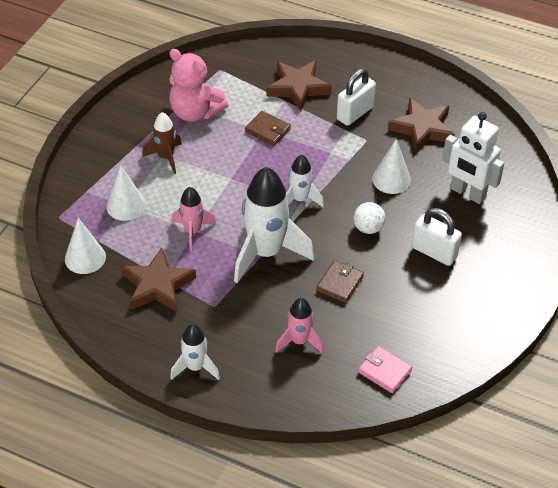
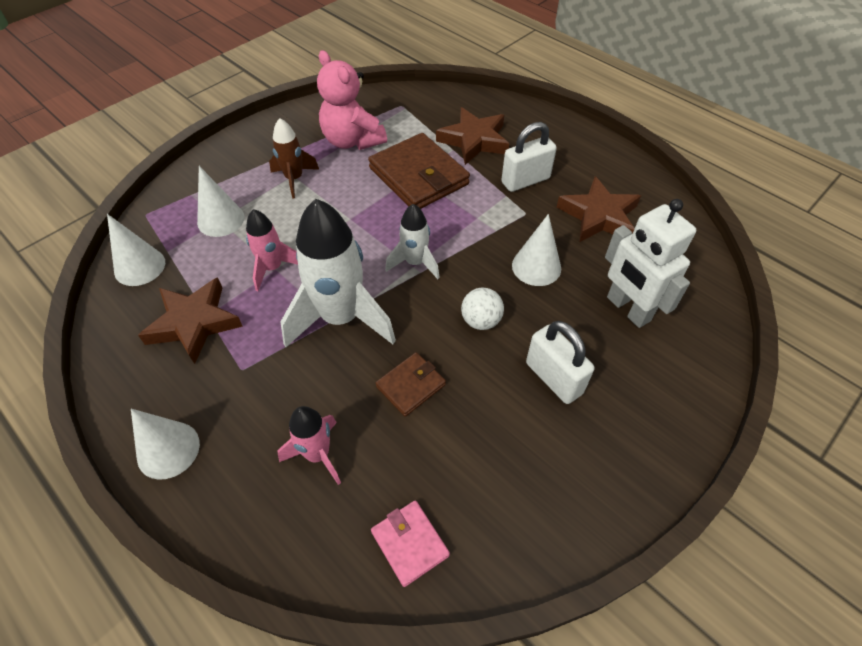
camera: 20 degrees right, 5 degrees up
white rocket [170,324,220,380] -> white cone [131,409,200,480]
brown wallet [245,111,291,146] -> brown wallet [368,133,470,209], size x1.94

